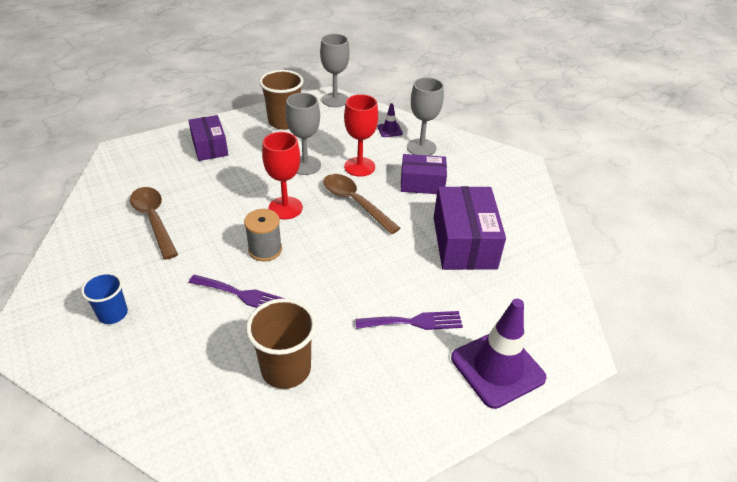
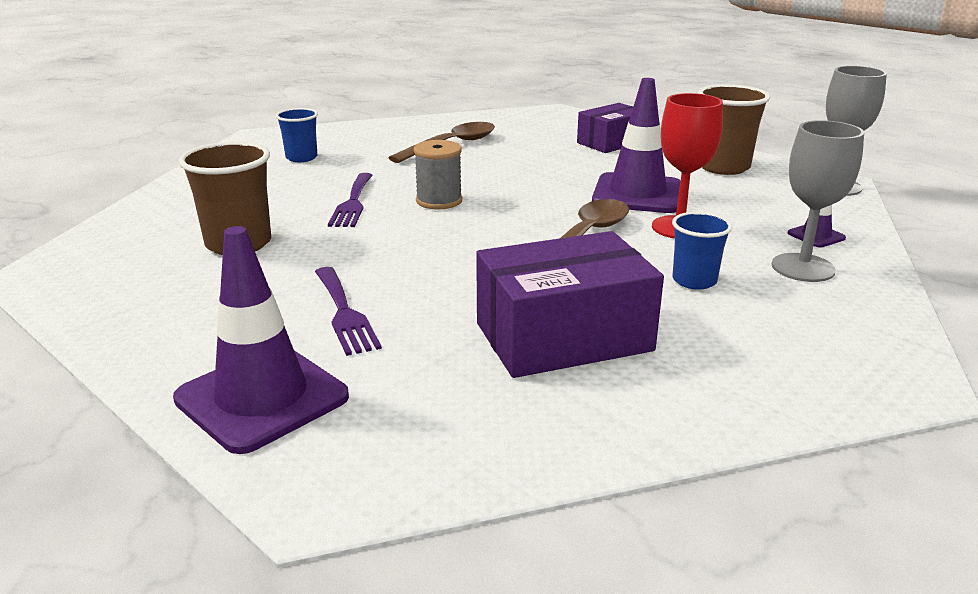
camera: 75 degrees right, 15 degrees down
red goblet [262,132,303,219] -> none
grey goblet [286,93,321,175] -> purple traffic cone [592,78,680,213]
purple box [401,154,447,194] -> blue cup [672,212,732,290]

